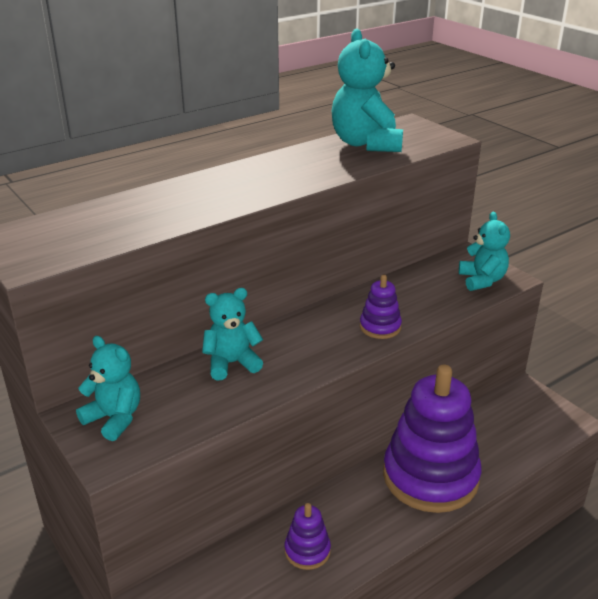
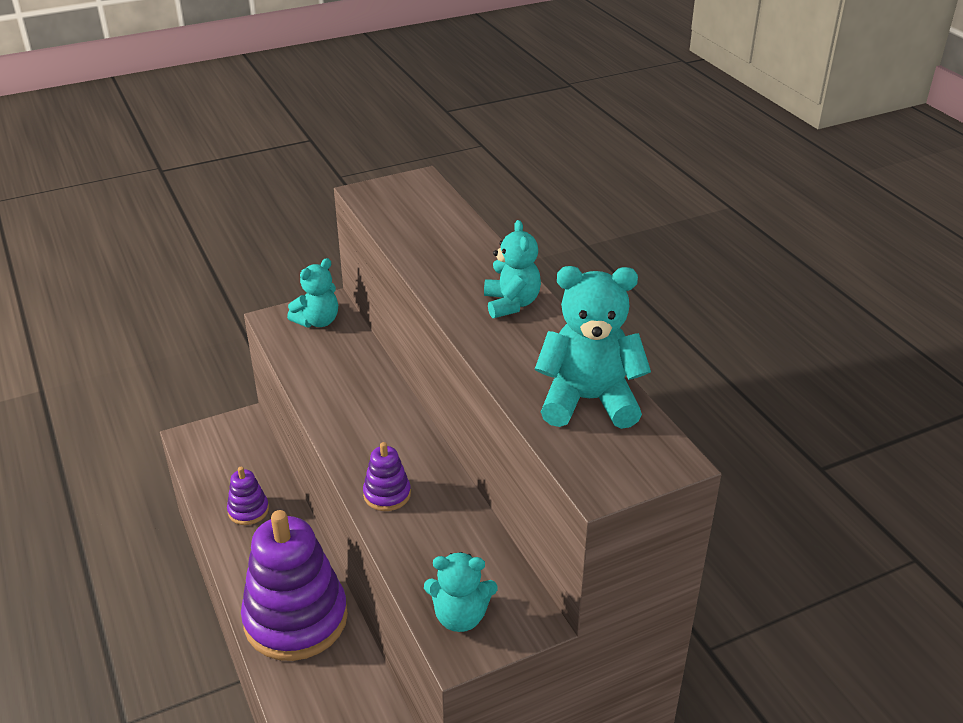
camera: 100 degrees right, 5 degrees up
turquoise teddy bear [202,288,263,380] -> turquoise teddy bear moved to [484,220,541,318]

